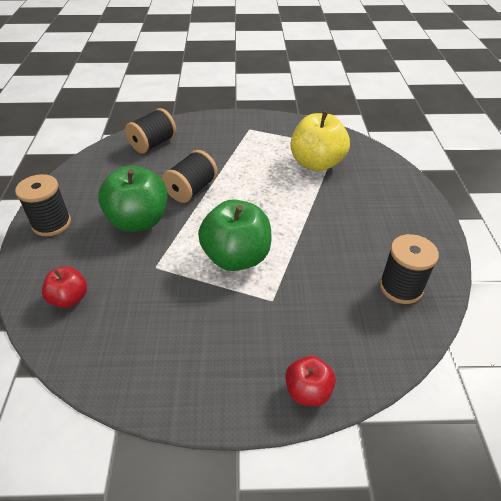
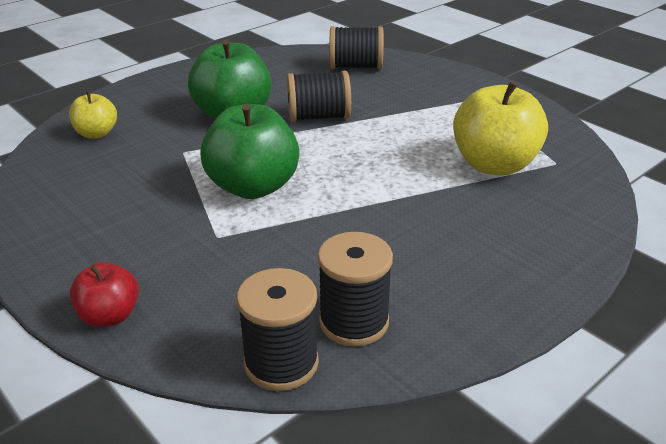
camera: 50 degrees right, 10 degrees down
black spool [15,174,71,236] -> black spool moved to [237,268,319,391]
red apple [42,267,87,308] -> yellow apple [69,92,117,139]

